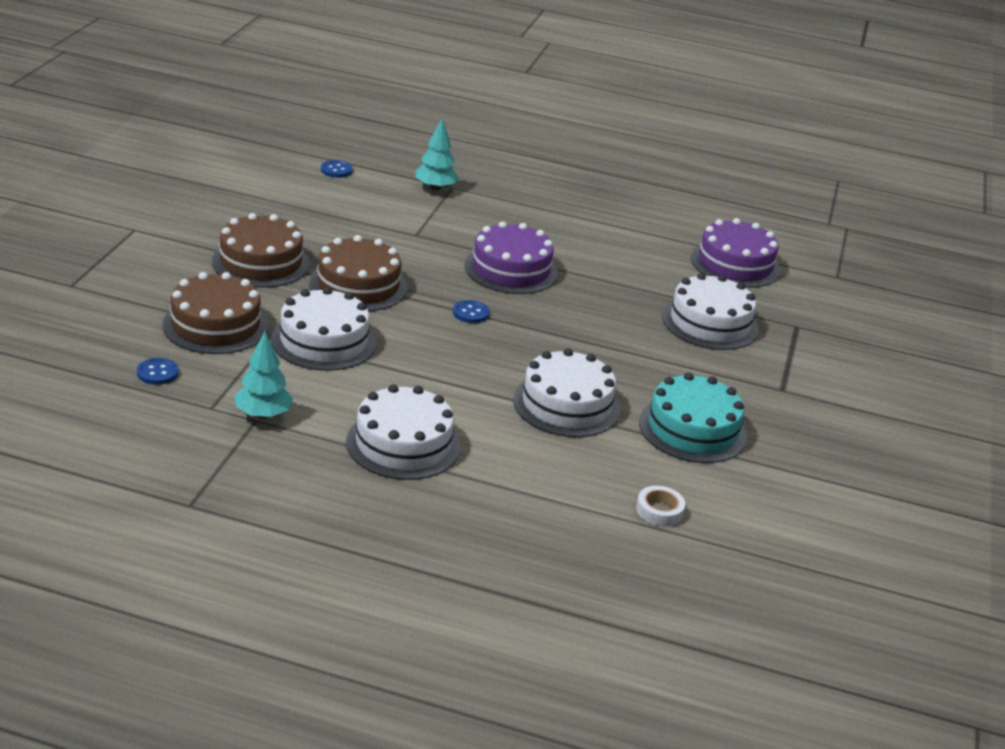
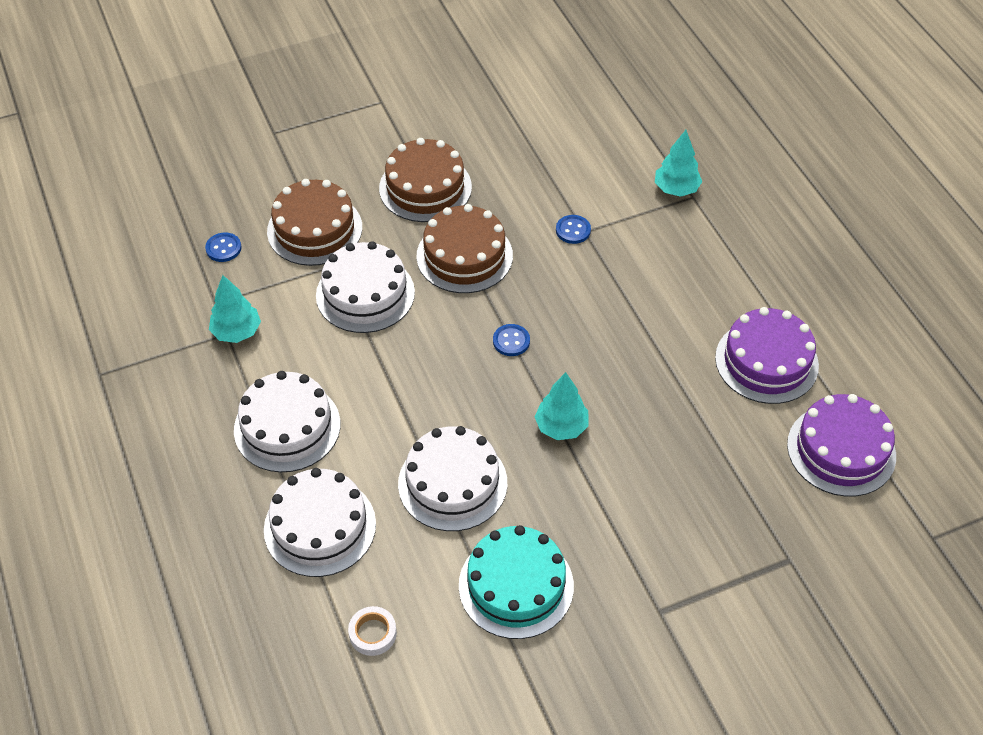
camera: 55 degrees right, 20 degrees up
blue button [321,160,353,178] -> blue button moved to [556,215,591,244]
purple cake [465,221,558,294] -> purple cake moved to [715,307,819,404]
white cake [662,273,759,350] -> white cake moved to [264,468,376,577]
none -> turquoise tree [535,372,589,440]

